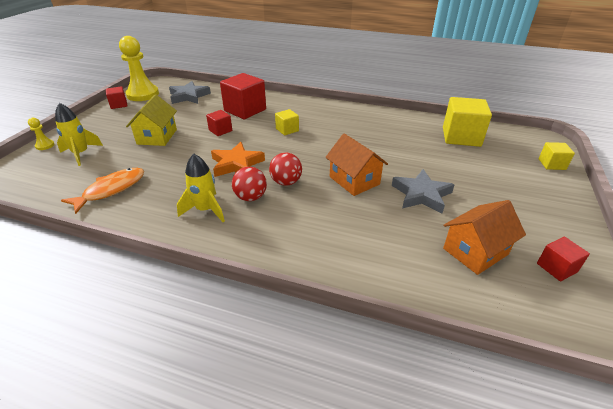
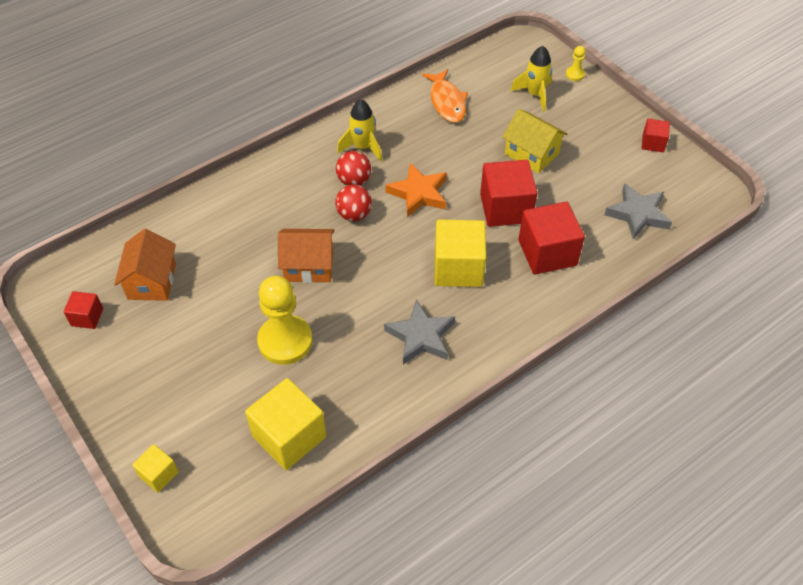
camera: 125 degrees right, 15 degrees up
yellow pawn [119,36,159,101] -> yellow pawn moved to [257,276,313,365]
red cube [206,110,232,136] -> red cube [480,160,537,227], size x1.93
yellow cube [275,109,299,136] -> yellow cube [435,220,486,287], size x1.93
grey star [392,169,454,213] -> grey star moved to [384,300,455,365]

